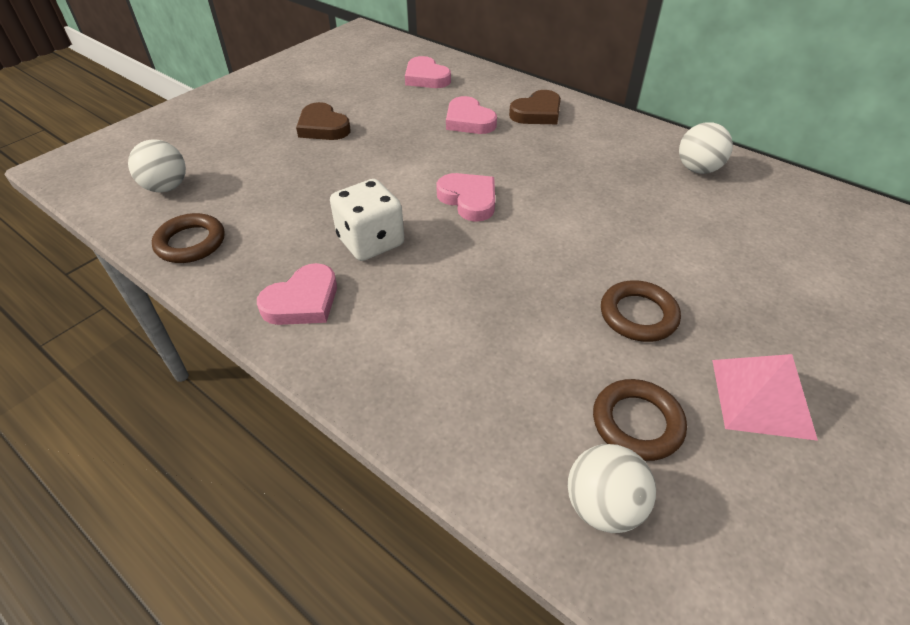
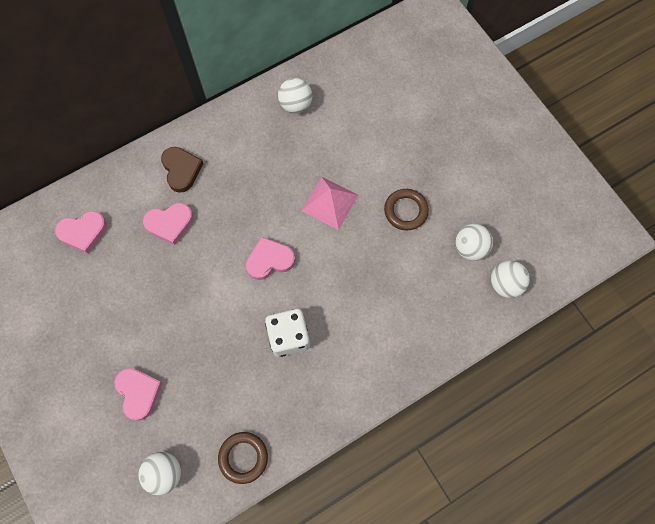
camera: 70 degrees left, 25 degrees up
pink heart [257,263,337,325] -> pink heart moved to [114,368,163,421]
brown heart [296,102,351,140] -> none
brown ring [593,379,687,461] -> white ball [455,224,493,261]
pink pyramid [712,354,818,441] -> pink pyramid moved to [301,177,359,230]

